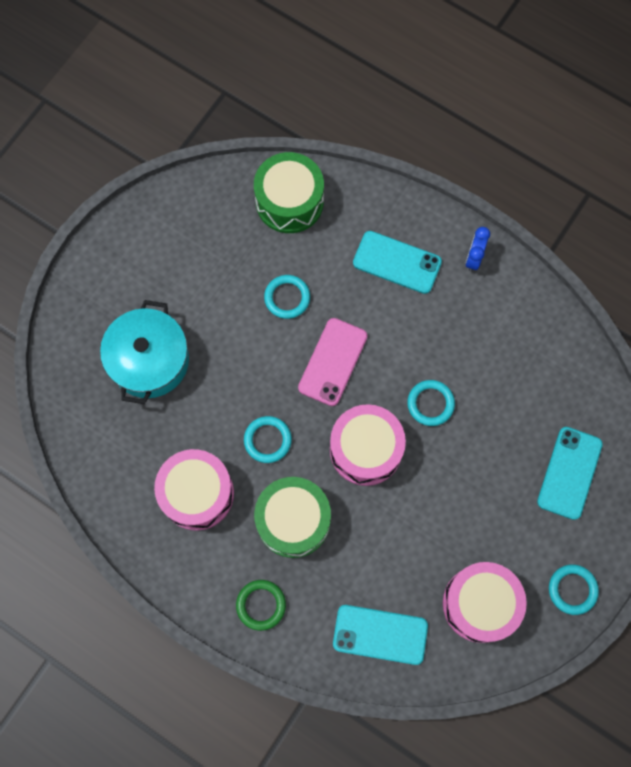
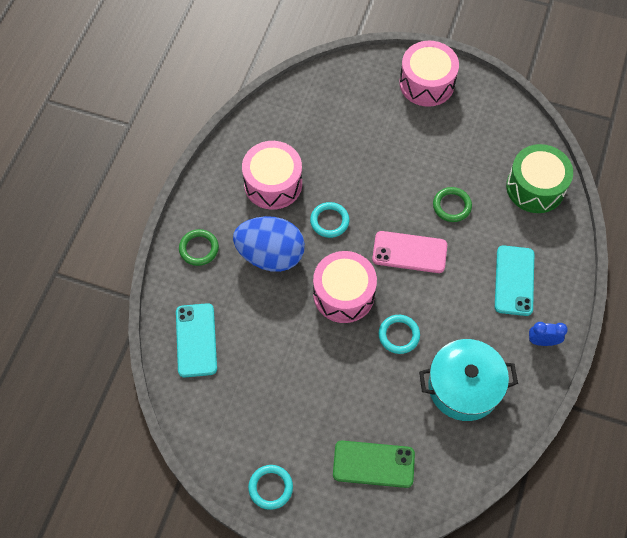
camera: 75 degrees right, 10 degrees down
turquoise pot [100,300,189,404] -> turquoise pot moved to [419,339,518,421]
green drum [254,477,331,558] -> blue egg [233,216,305,272]
turquoise ring [264,275,310,319] -> green ring [433,187,472,222]
pink drum [443,562,527,643] -> pink drum moved to [399,41,459,107]
turquoise phone [537,427,603,520] -> green phone [333,440,415,488]

